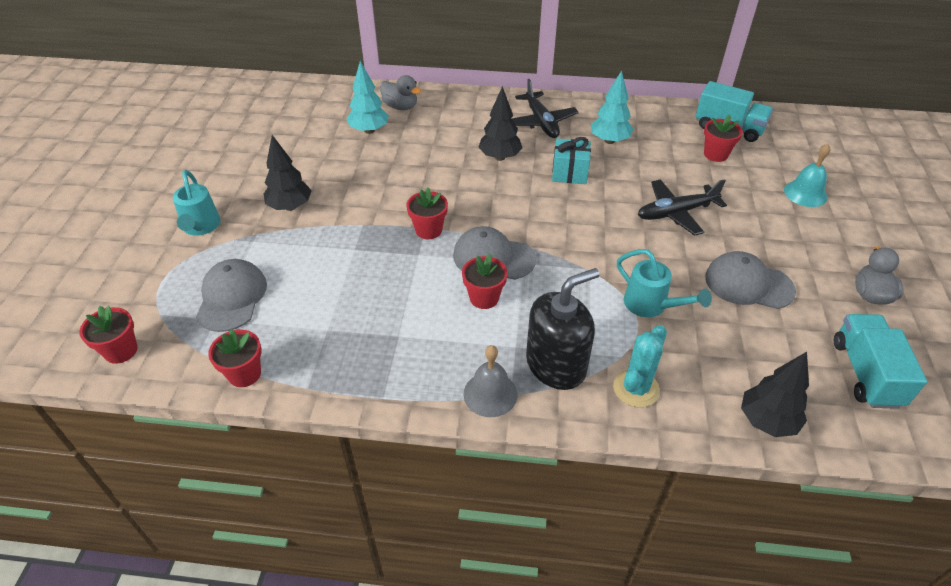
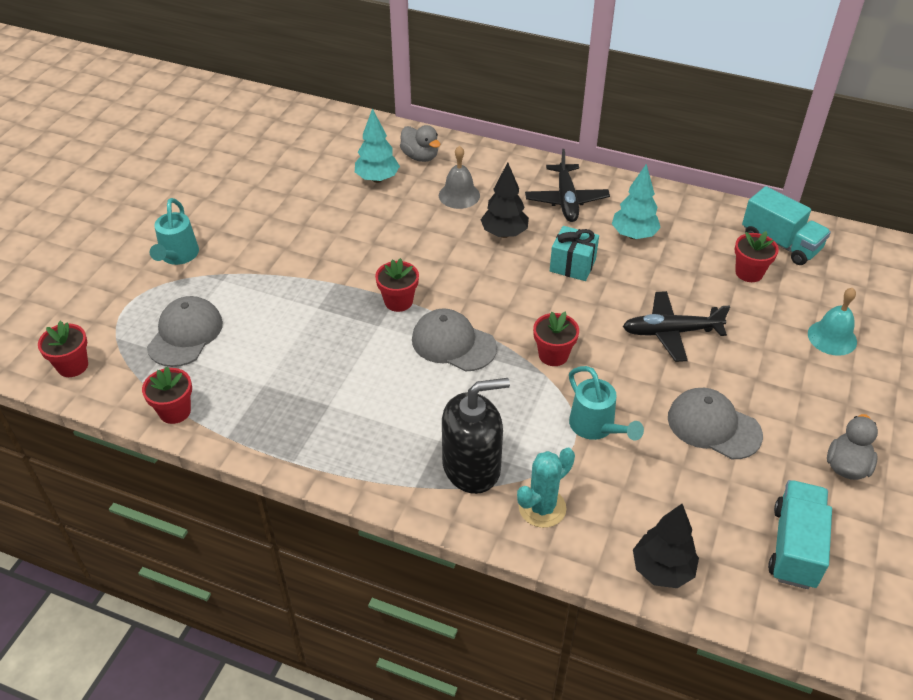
camera: 15 degrees right, 0 degrees up
black tree [264,135,312,211] -> none
red flower pot [462,254,508,309] -> red flower pot moved to [533,312,579,366]
grey bell [464,345,517,417] -> grey bell moved to [439,146,480,209]

